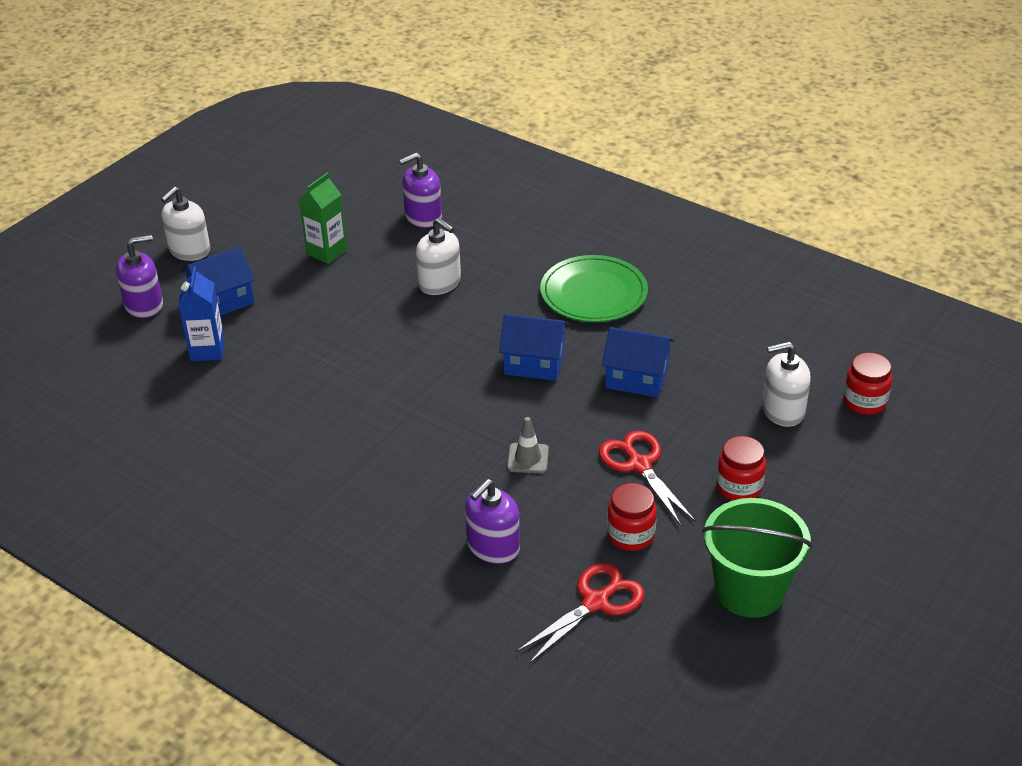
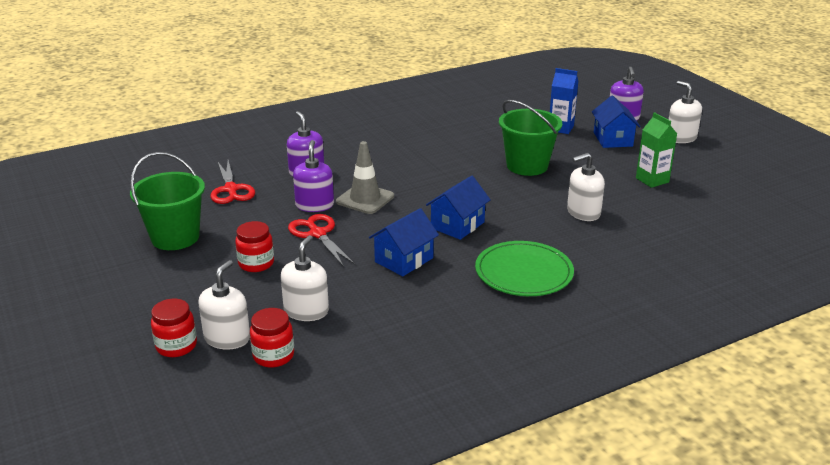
camera: 115 degrees right, 10 degrees down
purple soap dispenser [399,153,442,228] -> purple soap dispenser moved to [293,140,334,212]
grey traffic cone [507,417,549,473] -> grey traffic cone [336,141,394,214], size x1.63
red scissors [599,431,696,526] -> red scissors turned 120 degrees counterclockwise [288,214,355,267]
red jar [607,483,657,551] -> red jar moved to [151,299,197,357]
none -> white soap dispenser [198,260,250,350]
none -> green bucket [499,100,562,176]

